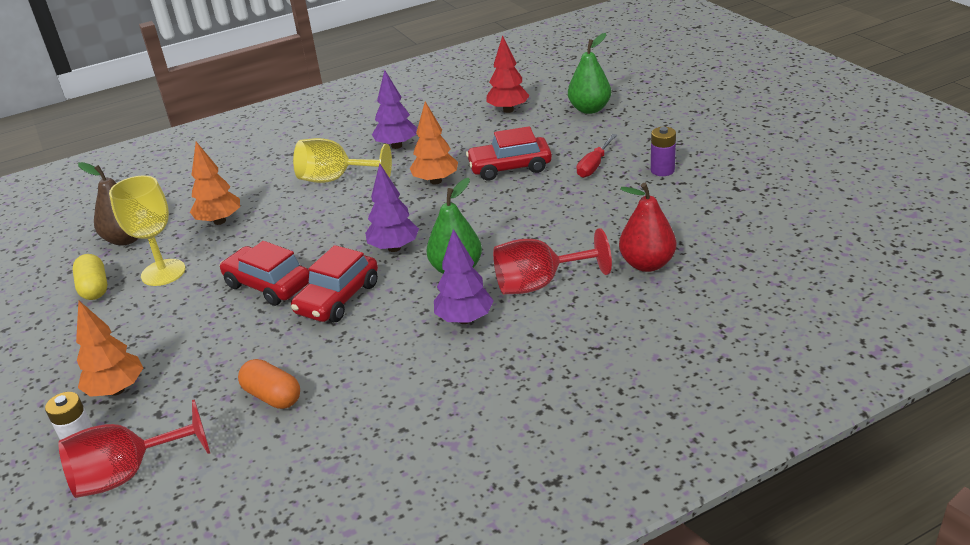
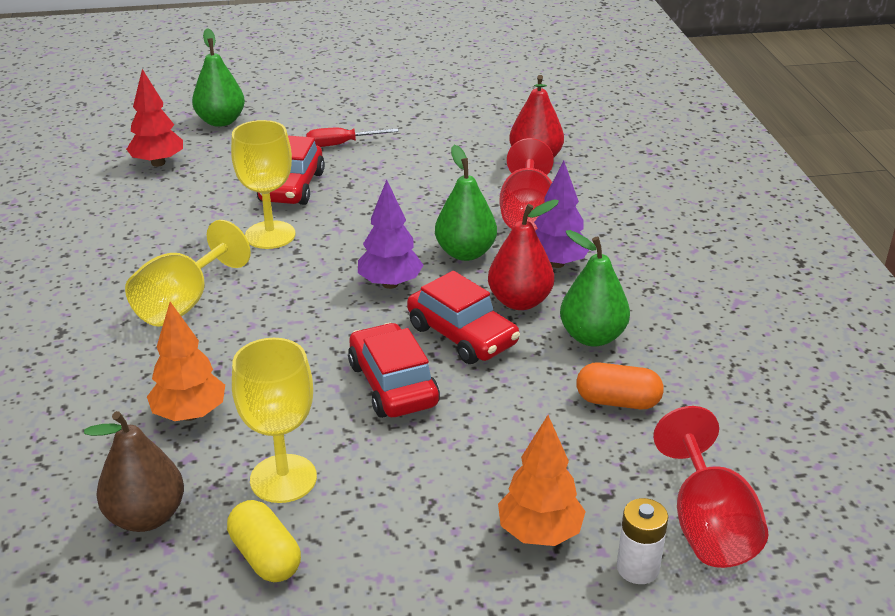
camera: 75 degrees left, 0 degrees up
yellow capsule [73,254,108,300] -> yellow capsule turned 60 degrees clockwise [227,500,301,582]
red car [220,241,309,306] -> red car turned 105 degrees clockwise [348,323,440,418]
orange capsule [238,359,300,409] -> orange capsule turned 45 degrees clockwise [576,362,664,409]
purple tree [372,70,417,149] -> none
orange tree [410,101,458,185] -> yellow goblet [231,120,295,249]
red screwdriver [577,134,617,178] -> red screwdriver turned 120 degrees clockwise [306,128,399,147]
purple battery [651,127,676,176] -> none
none -> red pear [488,199,559,310]
none -> green pear [560,230,630,347]

